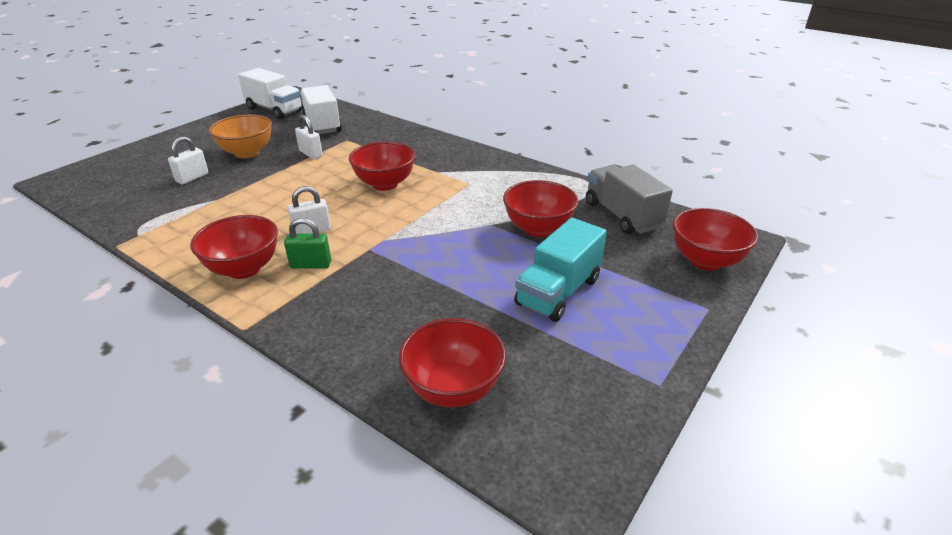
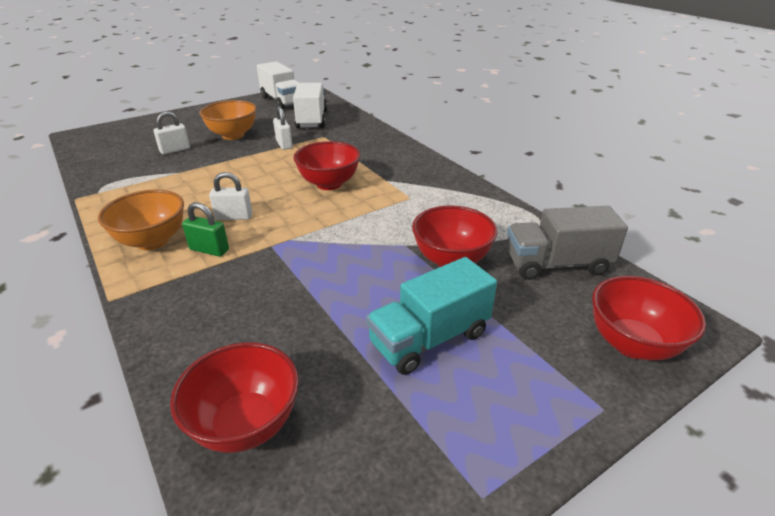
camera: 20 degrees right, 0 degrees up
red bowl [190,215,278,279] -> orange bowl [98,189,184,250]
grey truck [586,164,673,234] -> grey truck turned 90 degrees counterclockwise [507,206,628,280]

